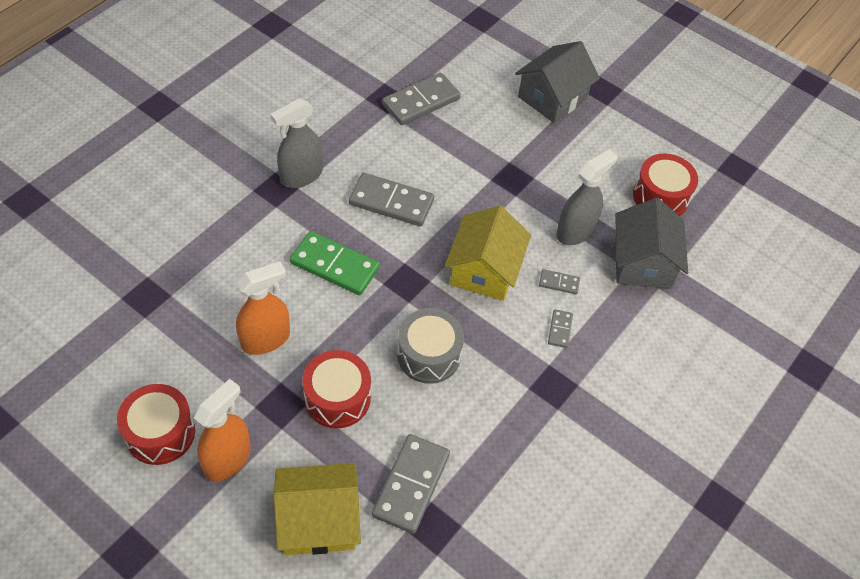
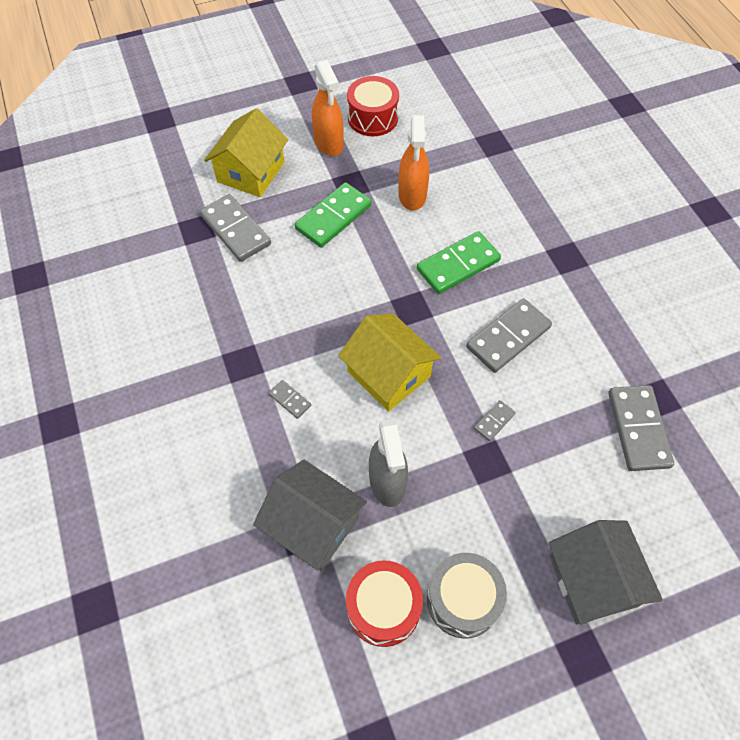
camera: 125 degrees right, 5 degrees up
grey spray bottle [270,98,323,188] -> none
red drum [302,350,371,428] -> green domino [295,182,371,248]
grey drum [397,308,464,384] -> grey drum moved to [427,553,507,639]
grey domino [539,269,580,294] -> grey domino moved to [474,400,515,441]

